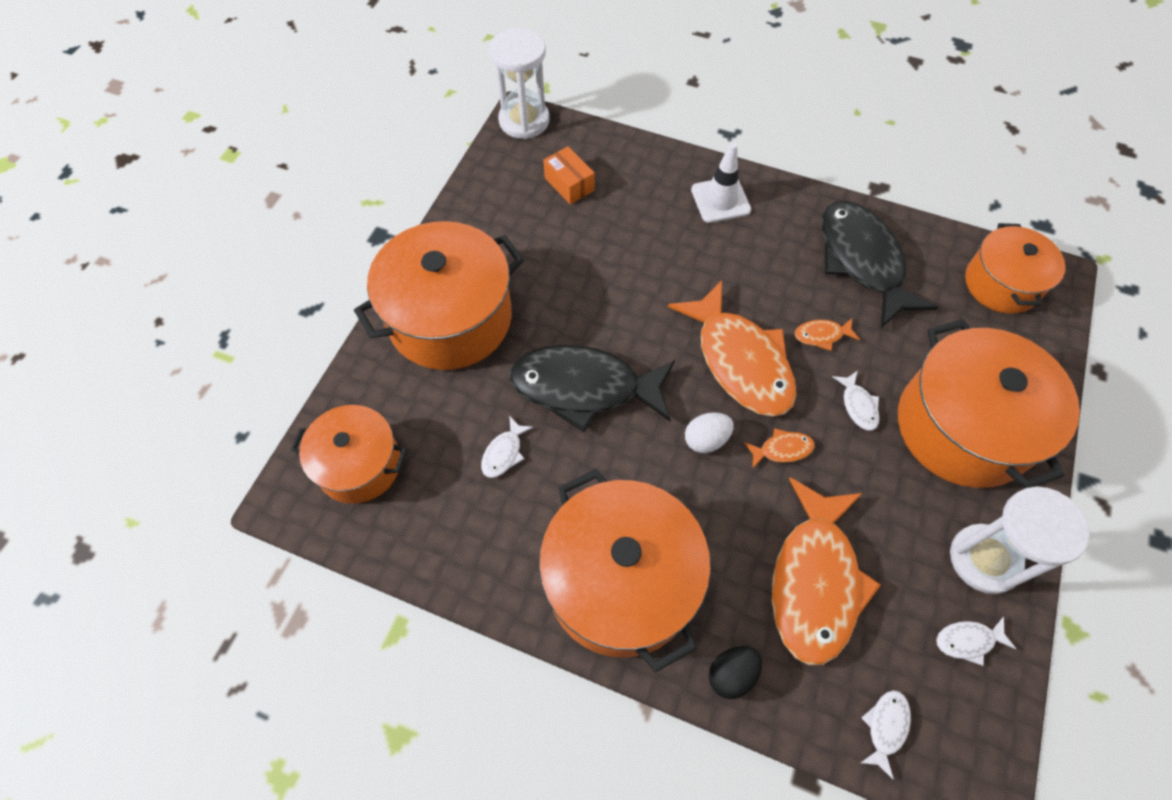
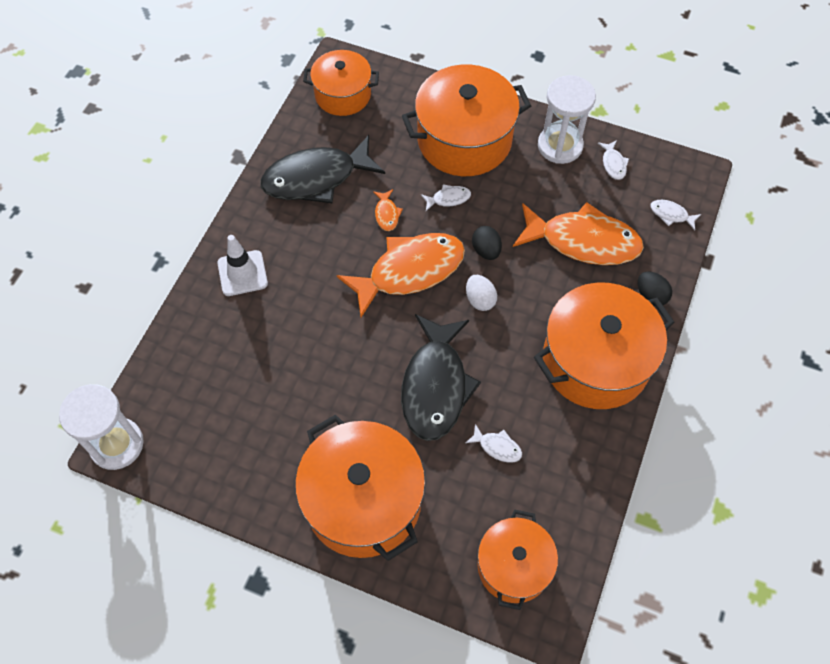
camera: 90 degrees left, 0 degrees up
orange box [543,146,595,204] -> none
orange fish [744,428,815,469] -> black egg [472,226,502,260]

